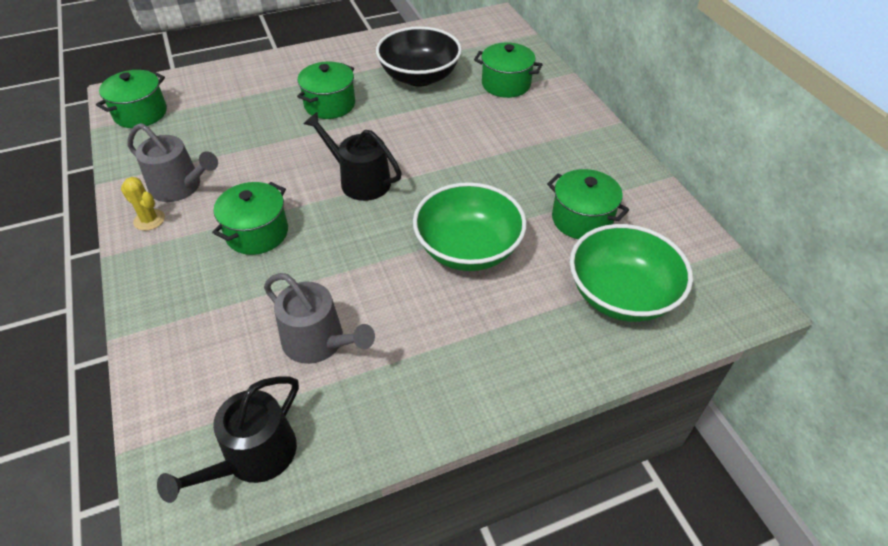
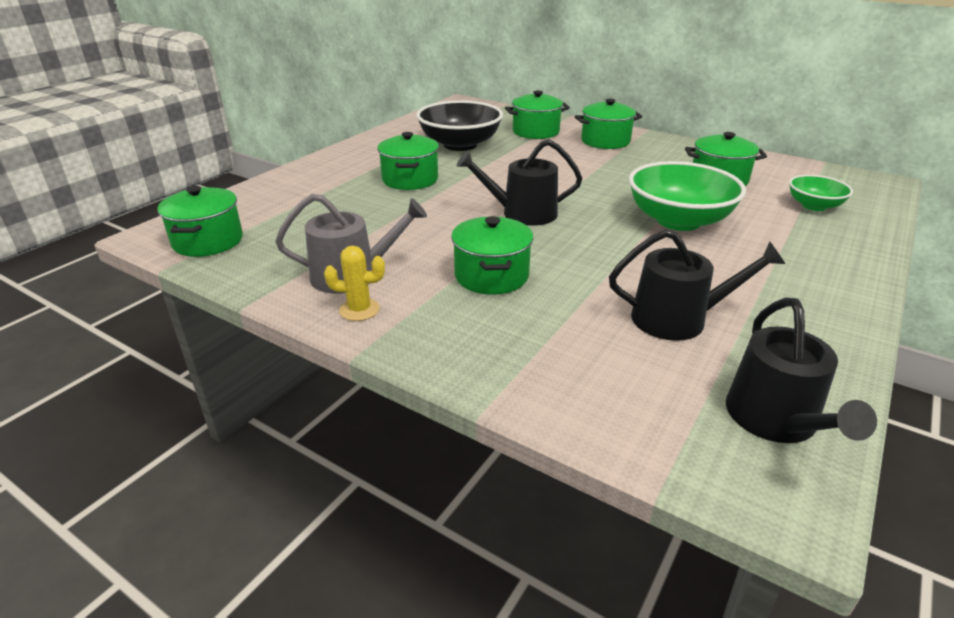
camera: 35 degrees left, 15 degrees down
grey watering can [264,273,375,364] -> black watering can [609,229,785,341]
green bowl [570,224,693,322] -> green bowl [789,175,853,211], size x0.55
none -> green pot [575,99,642,149]

